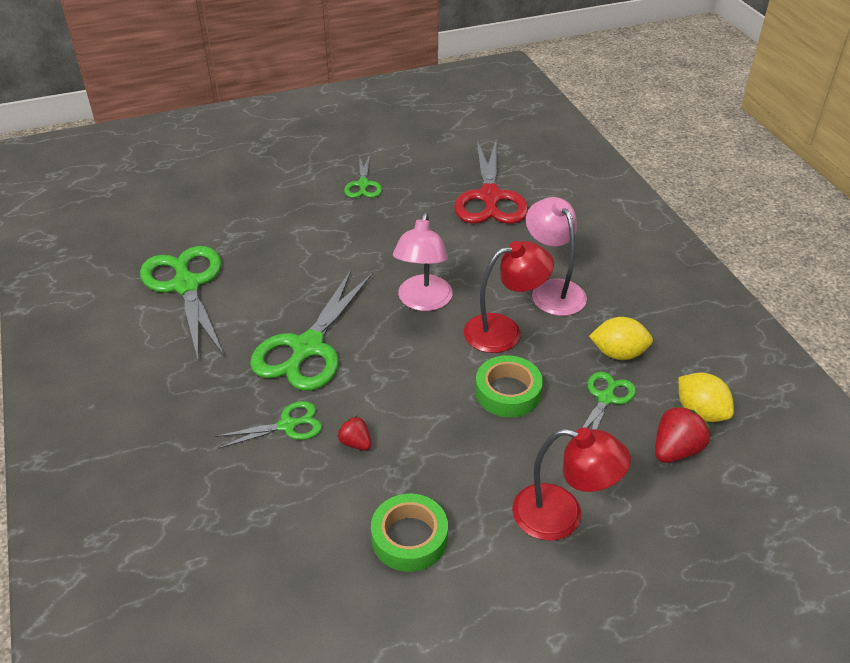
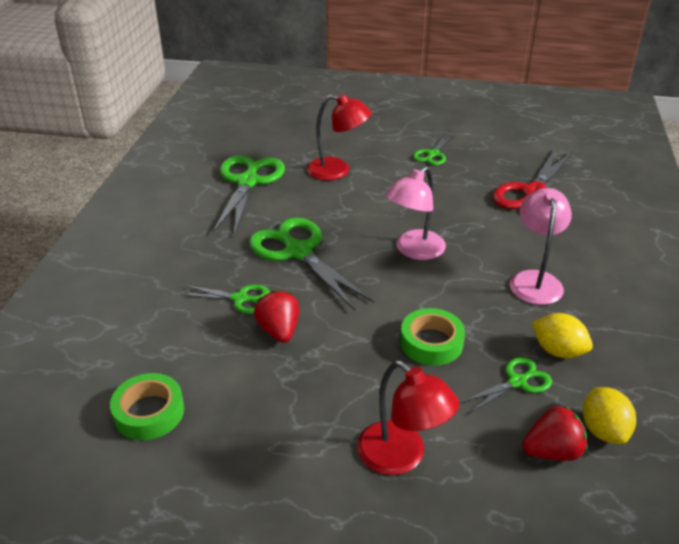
camera: 30 degrees right, 5 degrees down
green scissors [250,269,373,391] -> green scissors turned 90 degrees clockwise [249,218,374,310]
red strawberry [337,416,371,450] -> red strawberry [254,290,299,343], size x1.63
green tape [371,494,448,572] -> green tape moved to [110,373,184,440]
red lamp [464,241,554,353] -> red lamp moved to [307,94,371,180]

